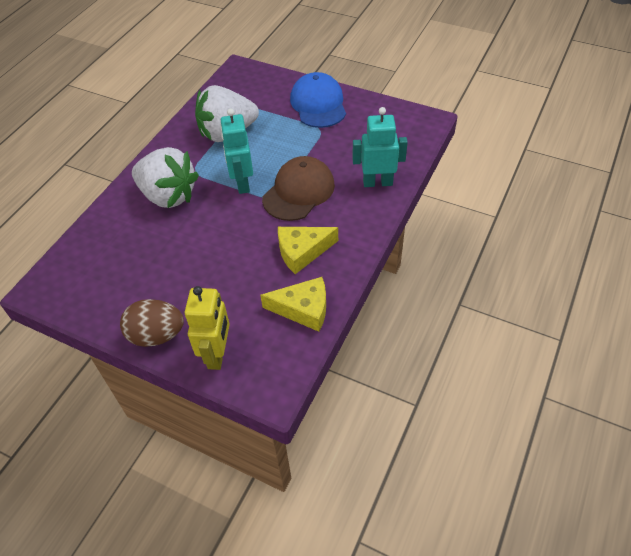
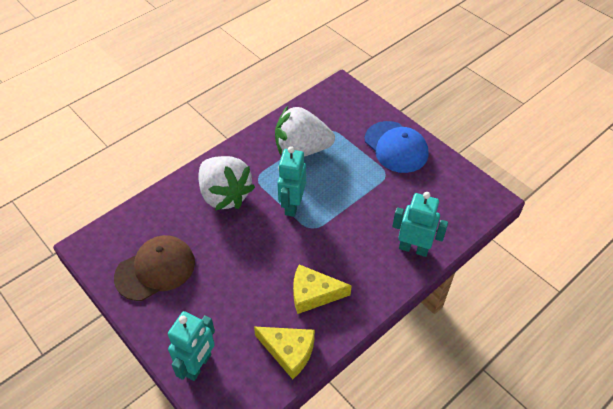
camera: 20 degrees right, 0 degrees up
brown egg [120,299,184,347] -> none
yellow robot [185,286,230,370] -> turquoise robot [168,311,215,381]
brown cap [262,156,335,221] -> brown cap moved to [114,235,195,301]
blue cap [290,72,346,128] -> blue cap turned 135 degrees clockwise [365,121,428,173]

